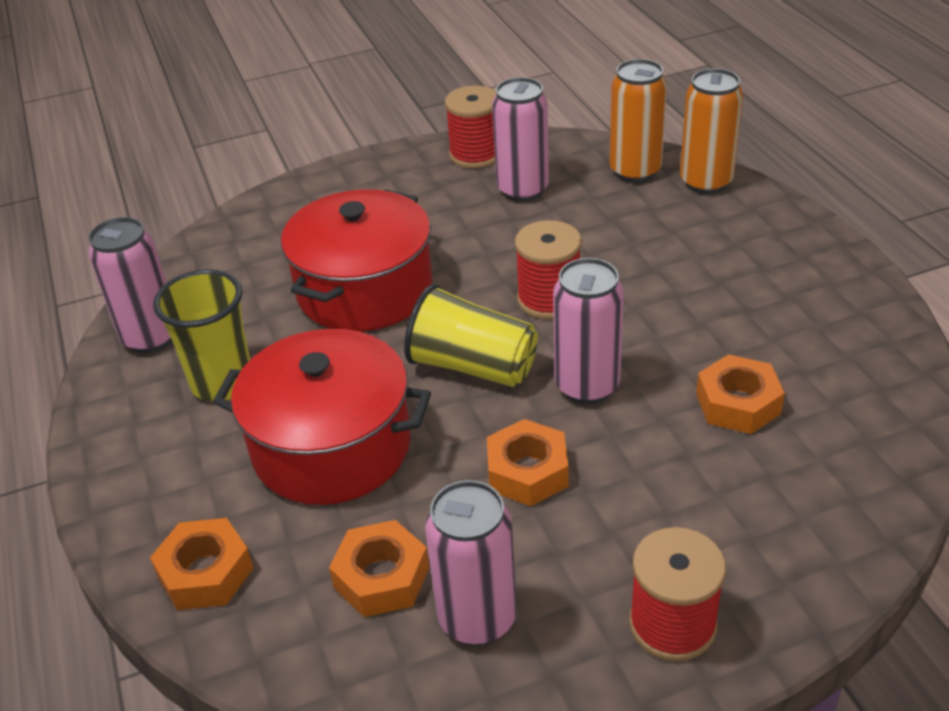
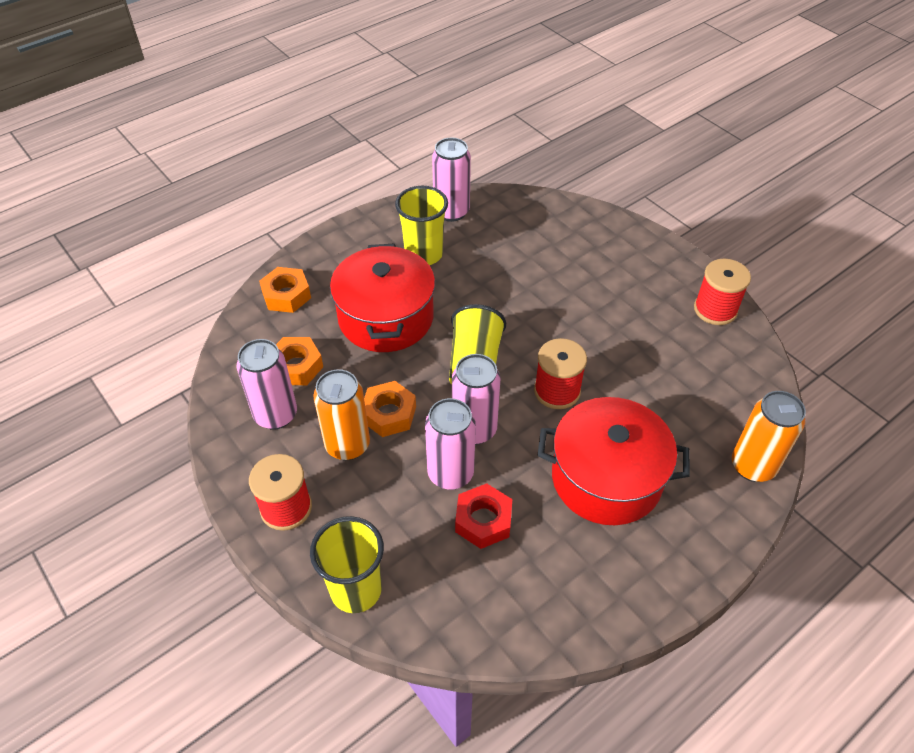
camera: 70 degrees right, 10 degrees up
red pot [281,189,432,332] -> red pot moved to [538,397,690,525]
pink can [492,77,549,202] -> pink can moved to [425,398,476,490]
orange can [609,59,667,183] -> orange can moved to [313,369,370,461]
orange nut [696,354,785,434] -> red nut [455,483,512,549]
none -> yellow cup [310,516,384,613]

